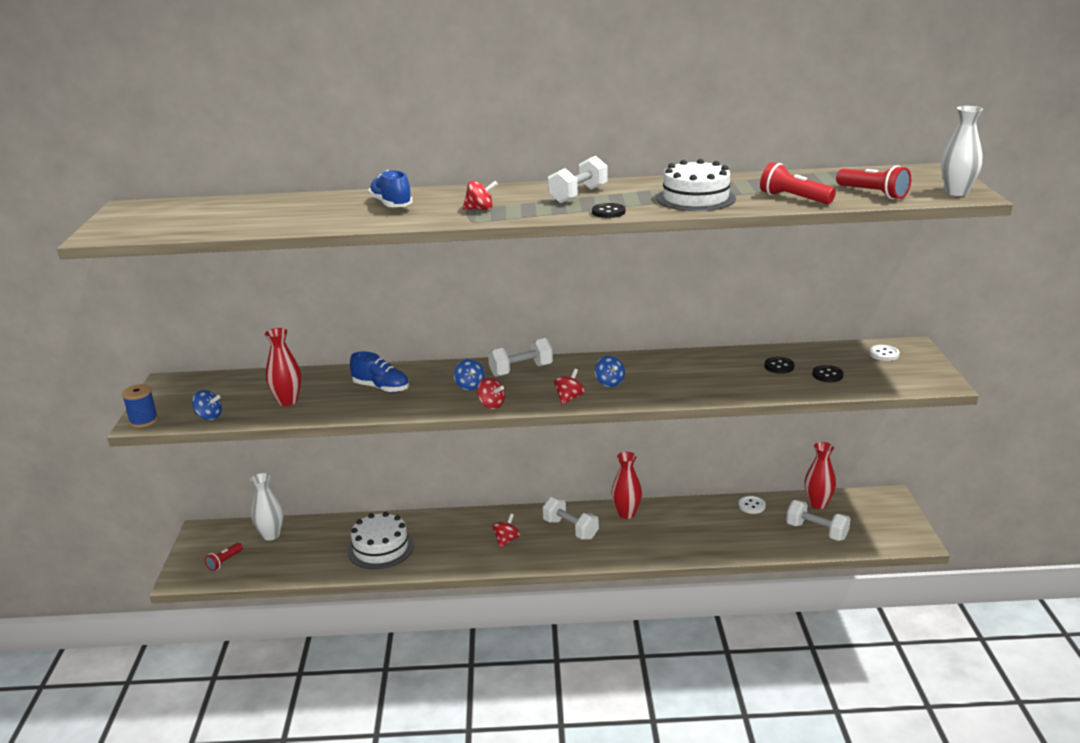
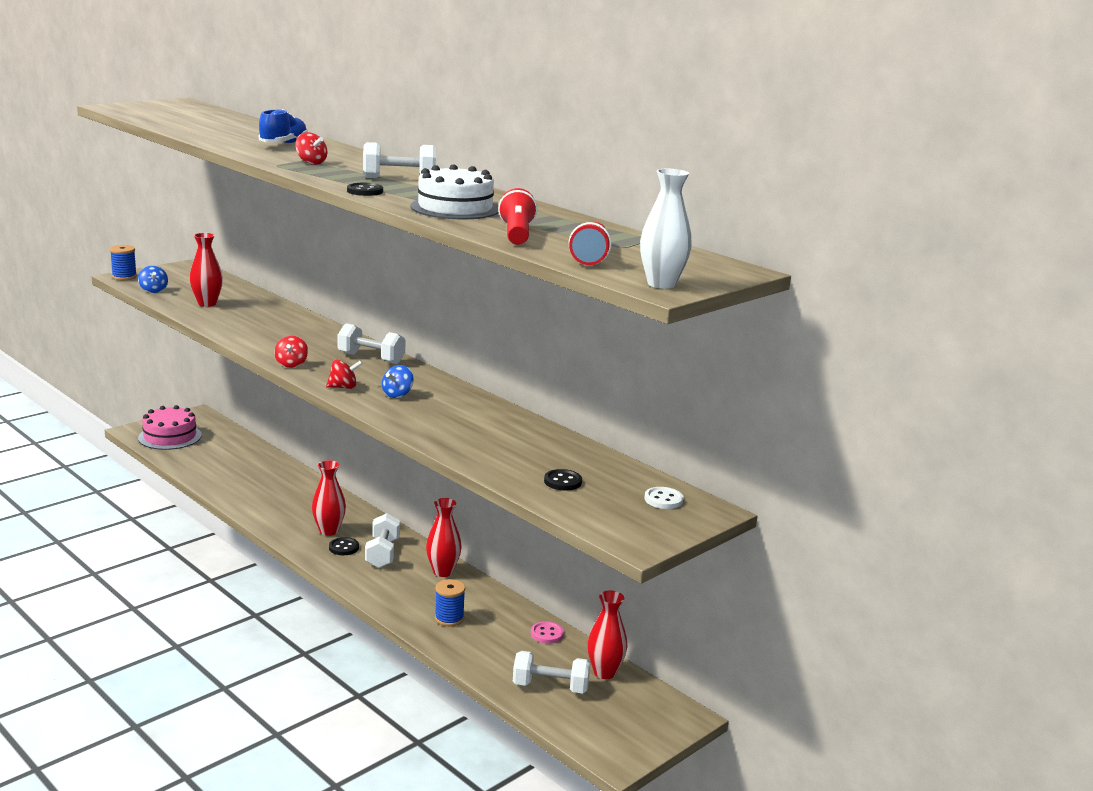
camera: 45 degrees right, 5 degrees down
red flashlight [205,543,243,571] -> pink cake [138,405,202,450]
white vase [250,473,283,540] -> none
white cake [348,512,414,569] -> none
blue shoe [350,352,409,393] -> none
blue spinning top [454,359,485,390] -> none
red spinning top [493,514,520,548] -> red vase [312,460,346,536]
white button [739,496,766,514] -> pink button [531,621,564,644]
black button [764,357,795,374] -> black button moved to [329,537,359,555]
white dumbbell [786,500,850,541] -> white dumbbell turned 75 degrees counterclockwise [513,651,591,693]
none -> blue spool [435,579,465,626]

